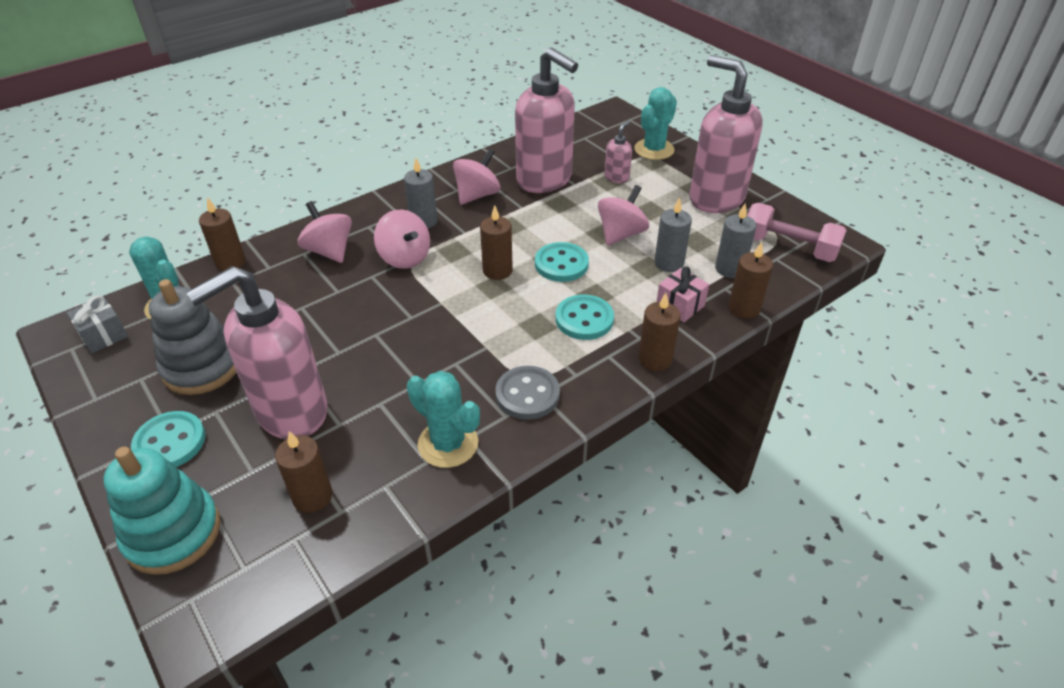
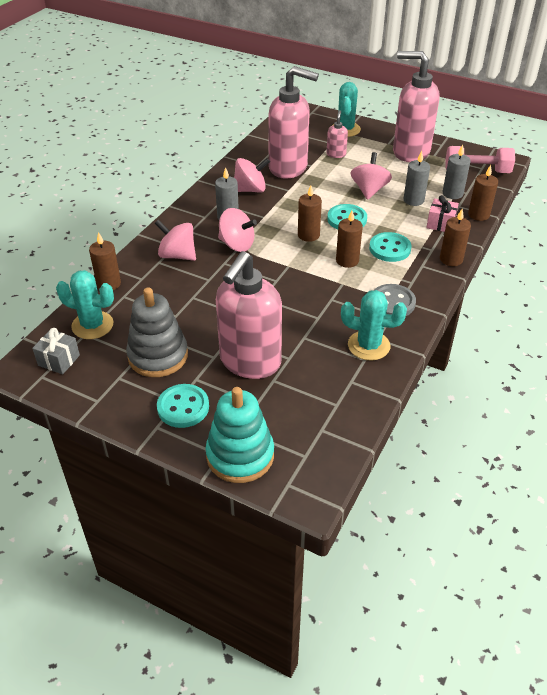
camera: 25 degrees left, 0 degrees up
brown candle [275,431,333,513] -> brown candle moved to [336,210,363,268]
pink spinning top [453,148,500,205] -> pink spinning top turned 60 degrees clockwise [234,158,270,193]

